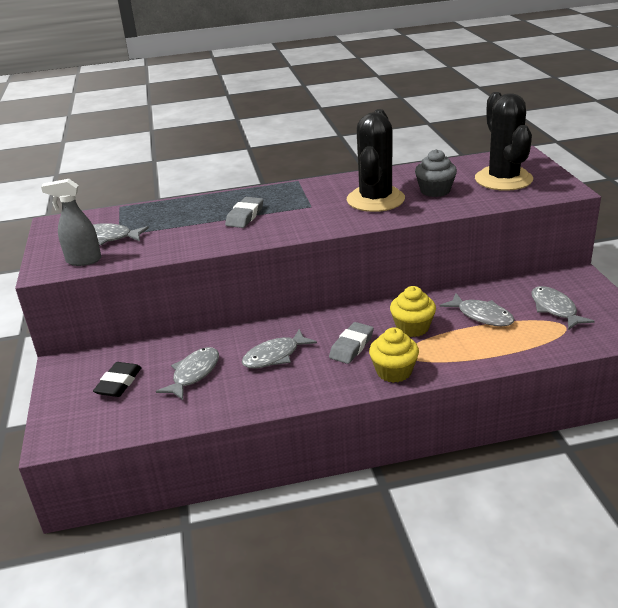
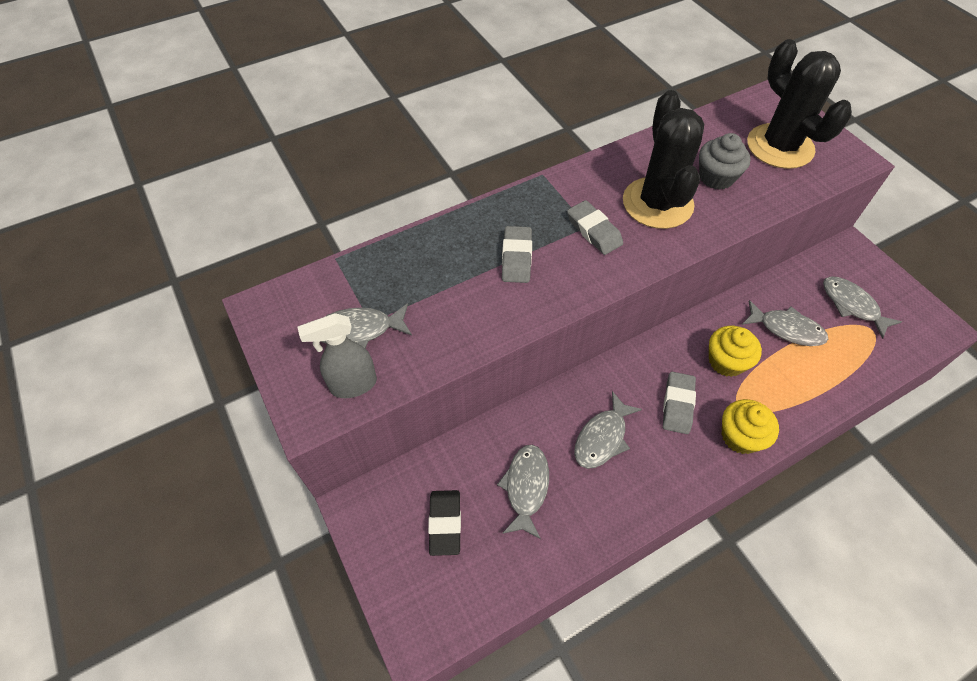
camera: 20 degrees left, 25 degrees up
none -> grey eraser [567,200,623,255]

